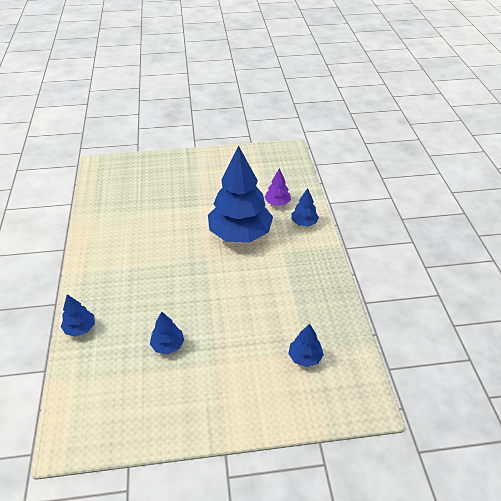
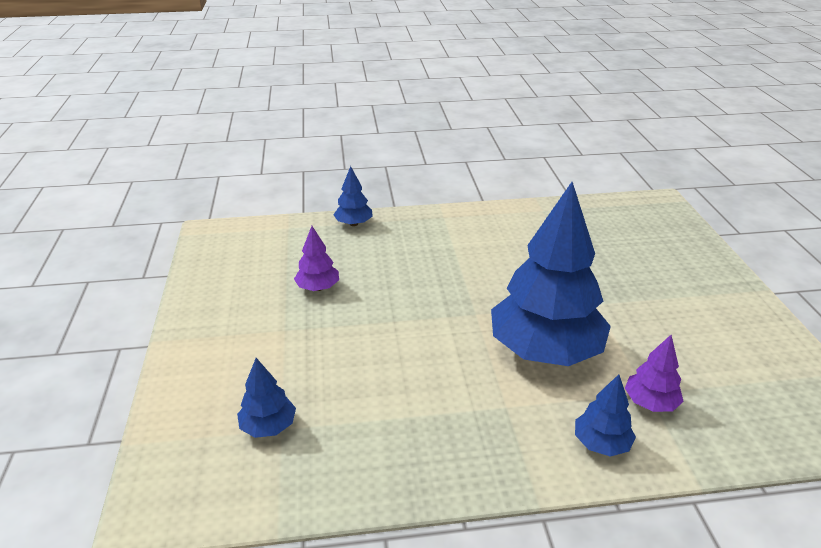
camera: 90 degrees right, 10 degrees down
blue tree [150,311,184,354] -> purple tree [294,226,339,291]

